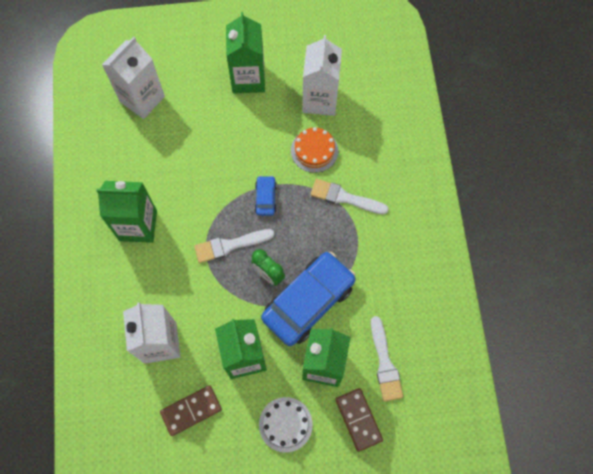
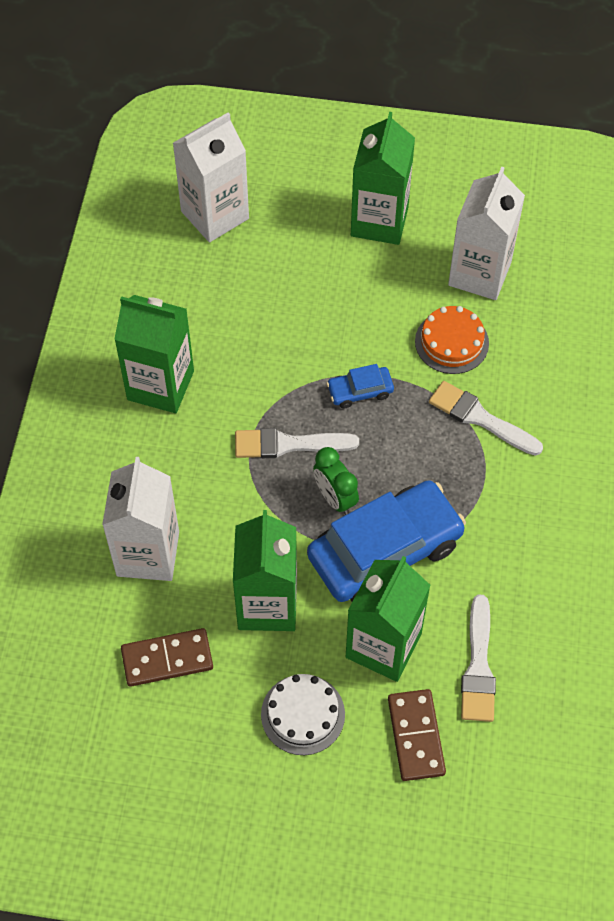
camera: 15 degrees right, 10 degrees down
blue car [255,176,277,216] -> blue car turned 120 degrees counterclockwise [327,364,394,408]

